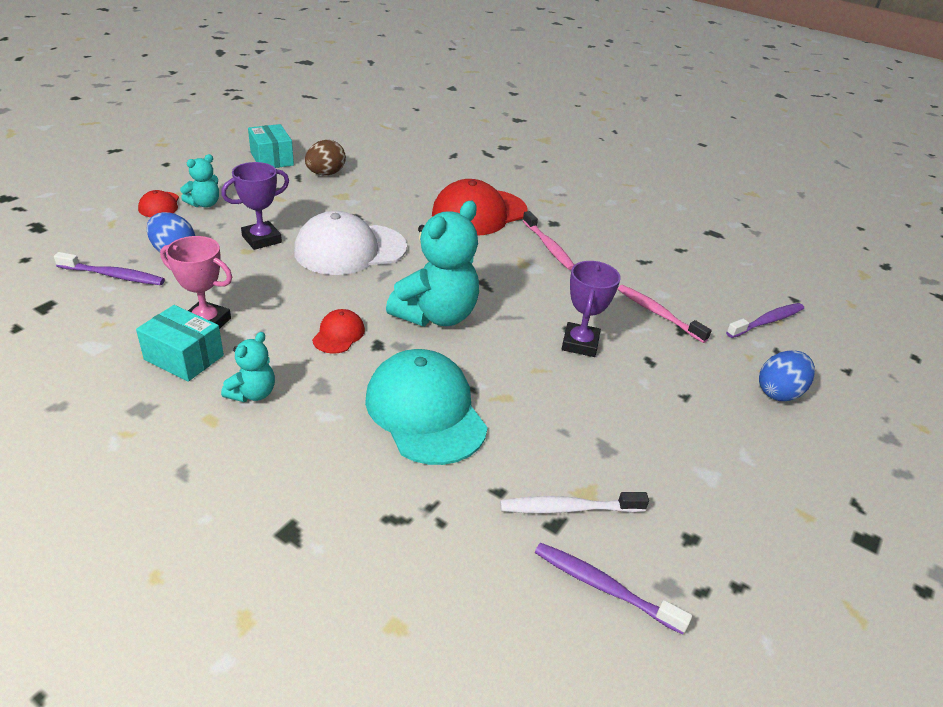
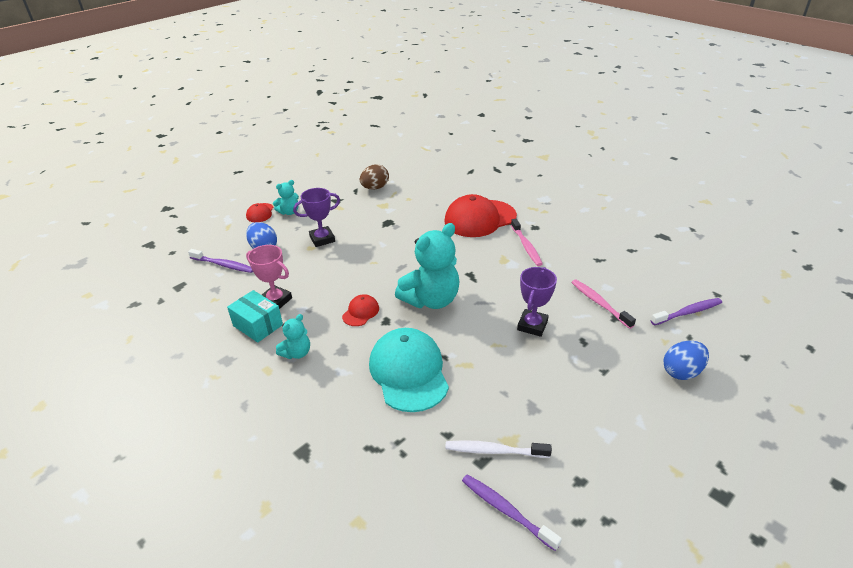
camera: 15 degrees right, 0 degrees up
turquoise box [248,124,294,168] -> none
white cap [294,211,407,275] -> none

